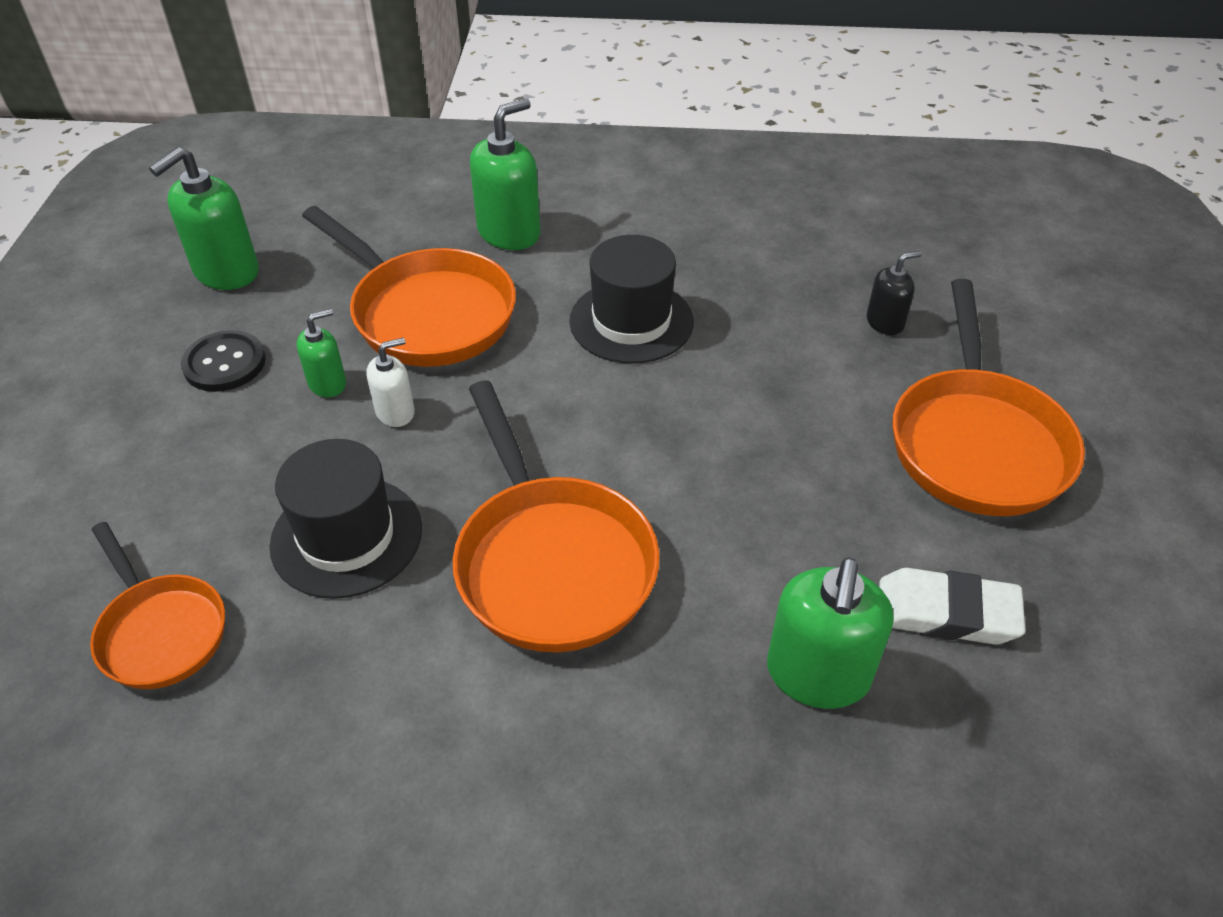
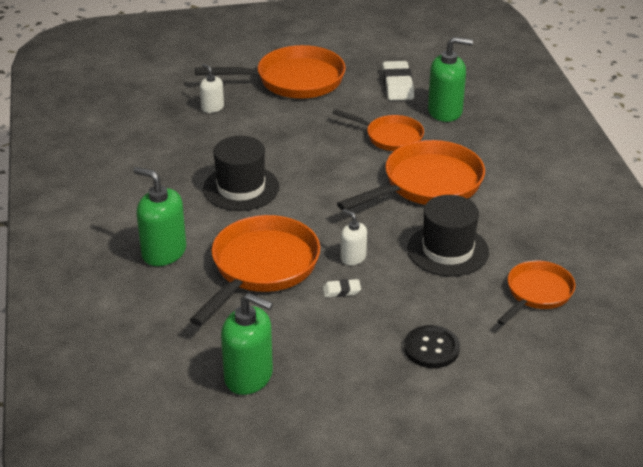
camera: 105 degrees left, 10 degrees down
black button [181,330,266,392] -> black button moved to [404,325,460,368]
green soap dispenser [296,309,346,397] -> white eraser [323,279,361,297]
black soap dispenser [867,251,922,335] -> white soap dispenser [200,64,224,113]
none -> orange pan [333,109,424,151]

